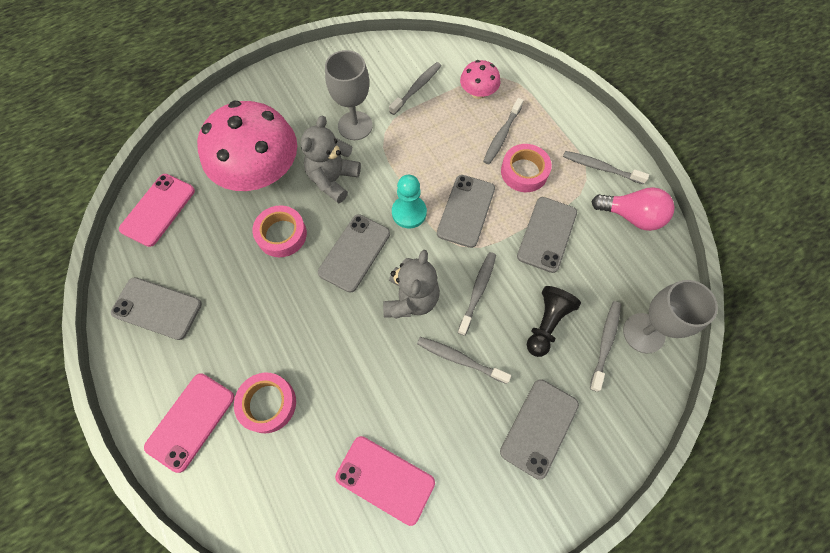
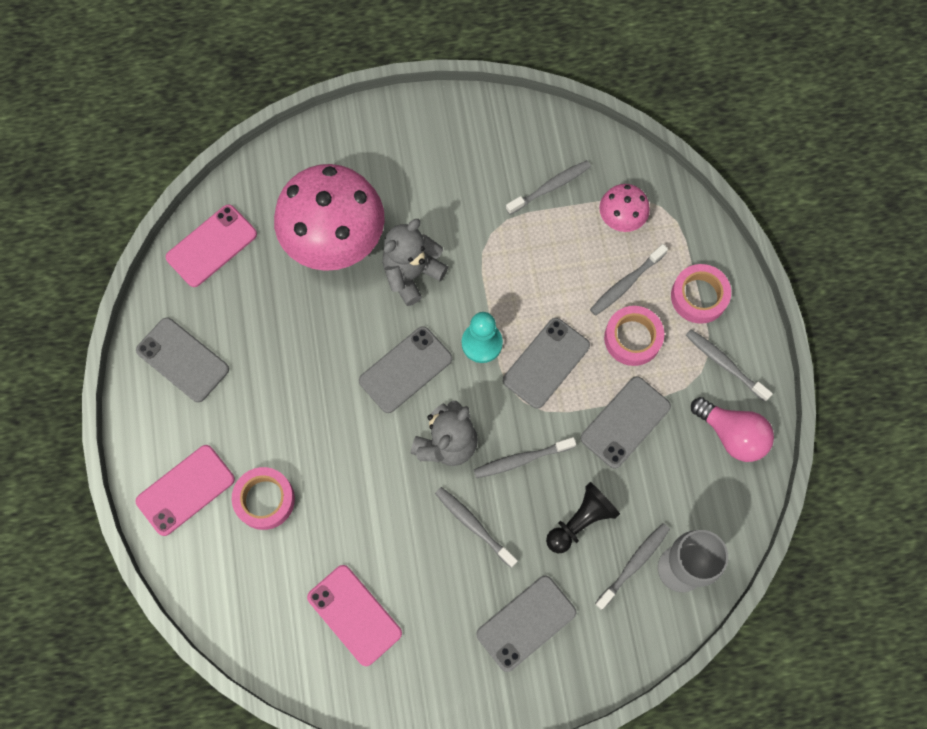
camera: 20 degrees right, 5 degrees up
pink tape [252,205,307,257] -> pink tape moved to [671,264,731,324]
grey goblet [325,50,373,140] -> none
grey toothbrush [458,252,496,336] -> grey toothbrush turned 150 degrees counterclockwise [474,437,576,478]

